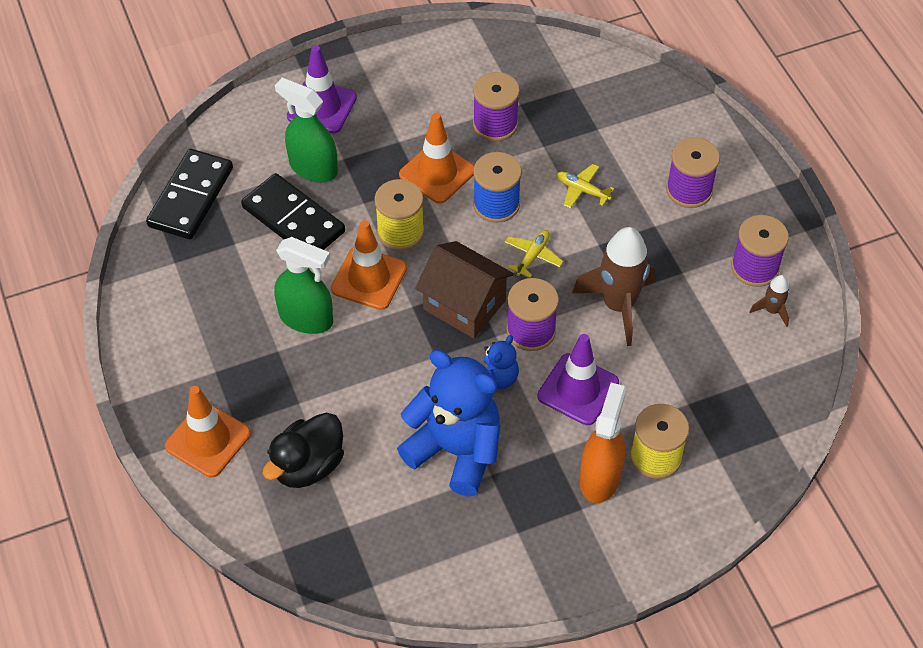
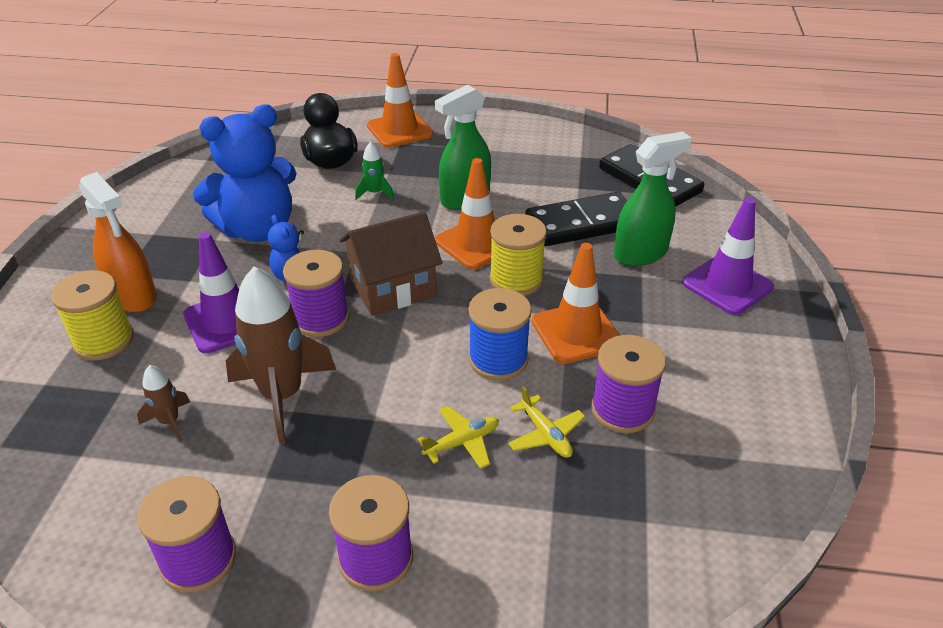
camera: 120 degrees right, 15 degrees down
yellow plane [505,230,563,278] -> yellow plane moved to [508,386,585,458]
brown rocket [749,275,790,327] -> brown rocket moved to [137,365,190,442]
none -> green rocket [355,142,394,200]

